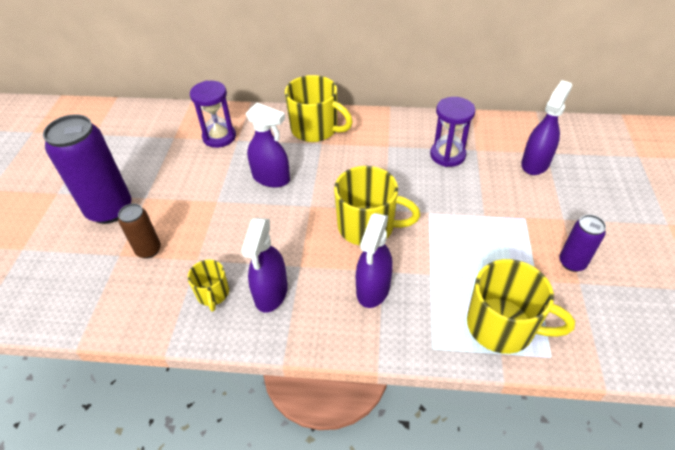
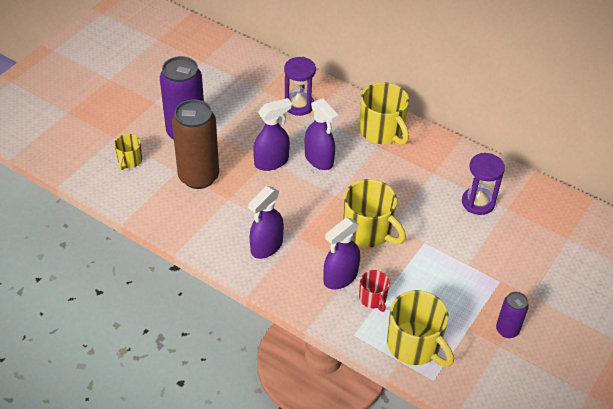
camera: 25 degrees right, 0 degrees up
brown can [118,203,161,259] -> brown can [172,99,219,189], size x1.94
yellow mug [188,260,229,312] -> yellow mug moved to [114,134,142,170]
purple spray bottle [521,80,572,175] -> purple spray bottle moved to [253,98,292,171]
none -> red mug [359,270,390,312]

